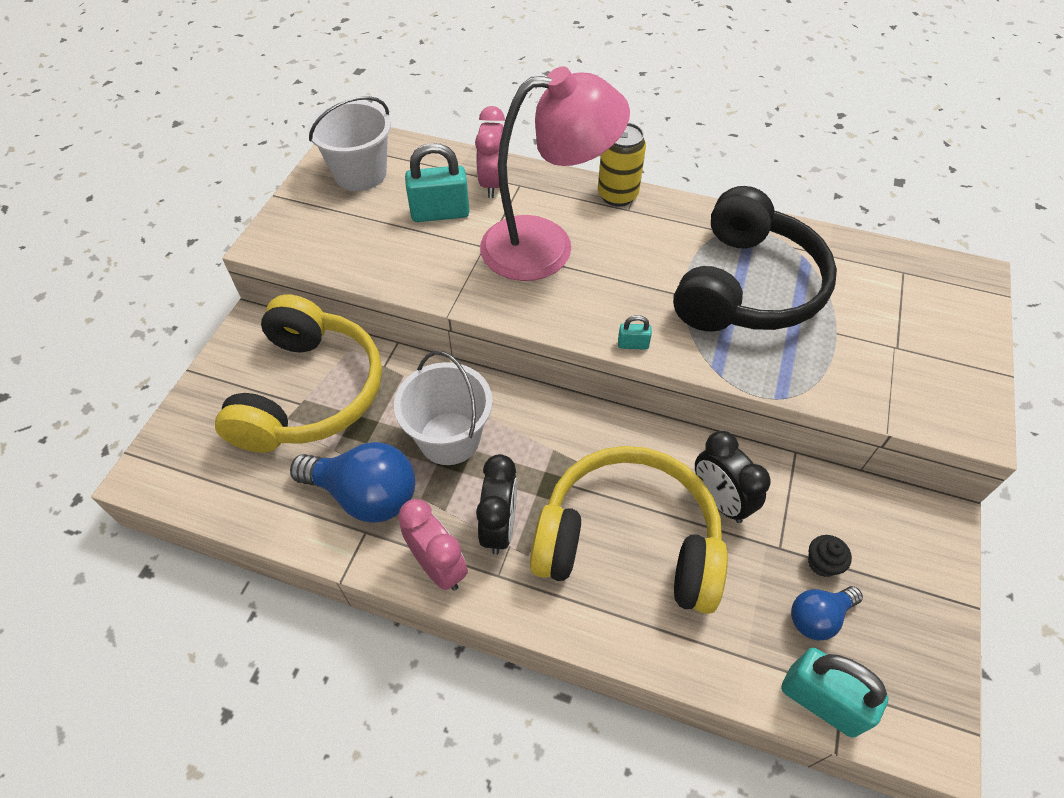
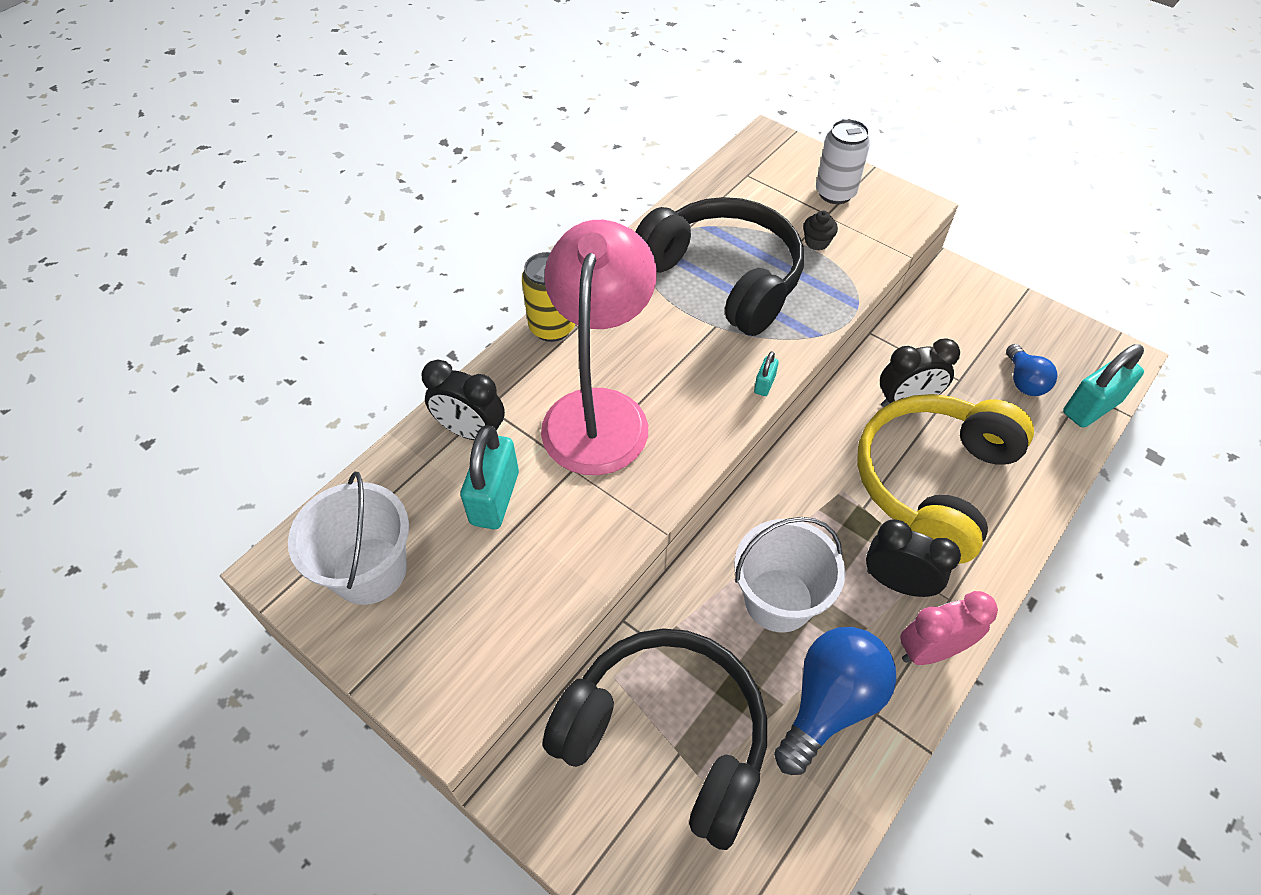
camera: 70 degrees left, 0 degrees up
yellow headphones [215,295,382,453] -> black headphones [543,628,767,850]
pink clock [475,106,505,198] -> black clock [422,360,505,440]
black cupcake [808,535,852,577] -> black cupcake moved to [803,211,838,251]
none -> white can [816,119,870,204]

